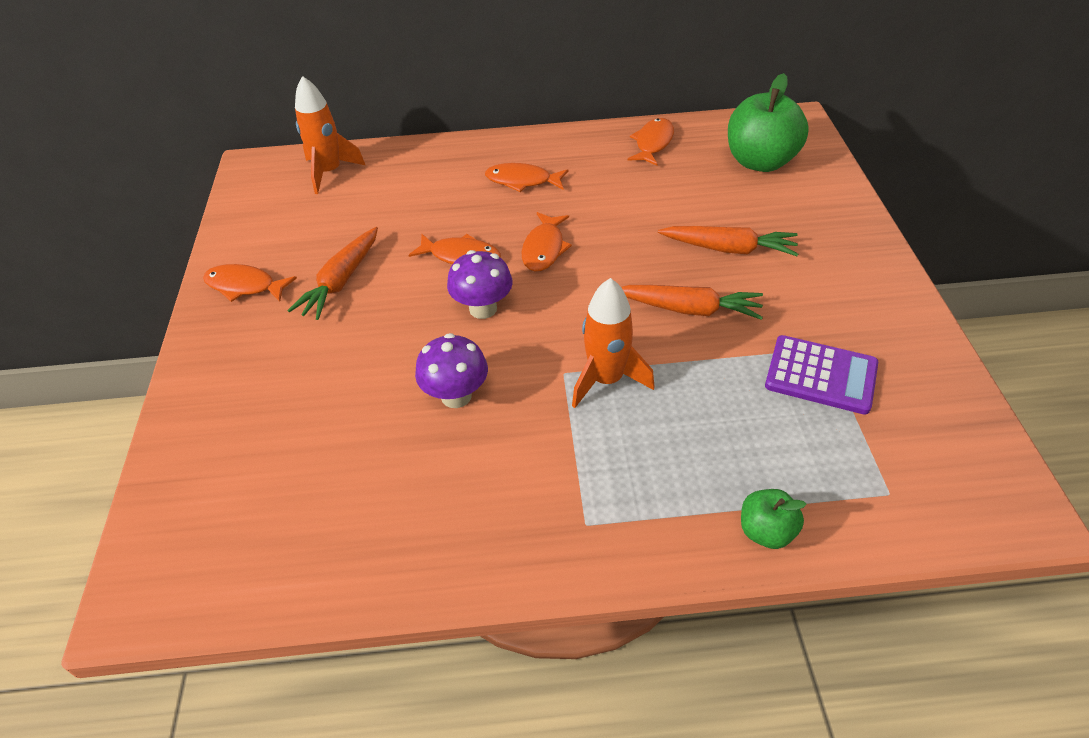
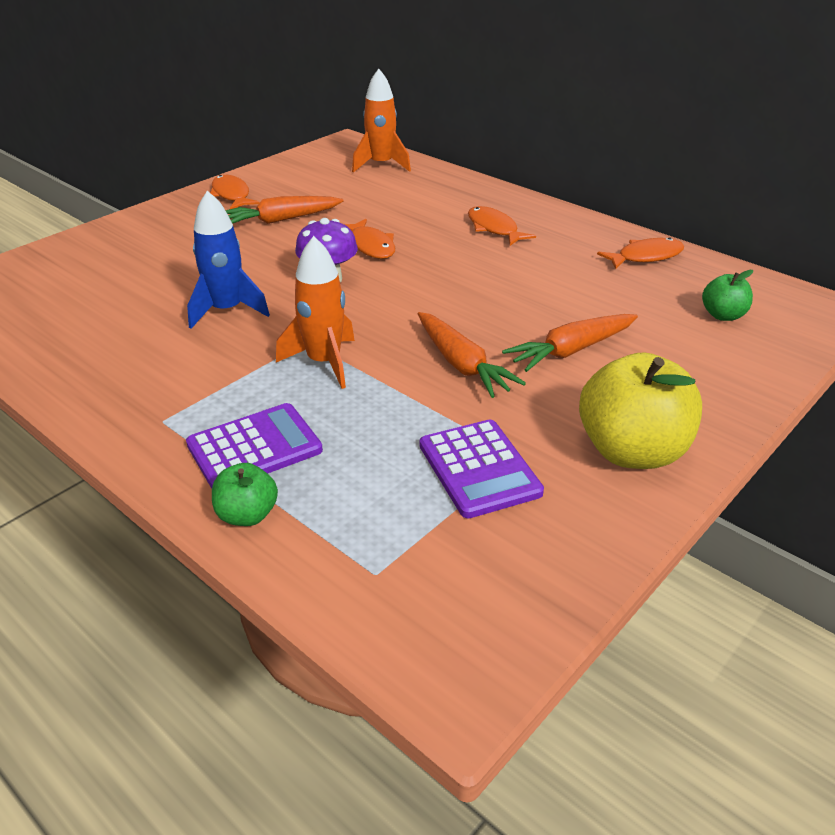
camera: 45 degrees right, 10 degrees down
purple mushroom [415,333,488,408] -> blue rocket [187,191,270,329]
orange fish [521,212,572,272] -> none
orange carrot [658,226,798,256] -> orange carrot turned 90 degrees clockwise [502,314,638,372]
green apple [728,73,809,172] -> green apple [702,270,753,321], size x0.51
none -> purple calculator [186,403,323,489]
none -> yellow apple [579,353,702,469]

